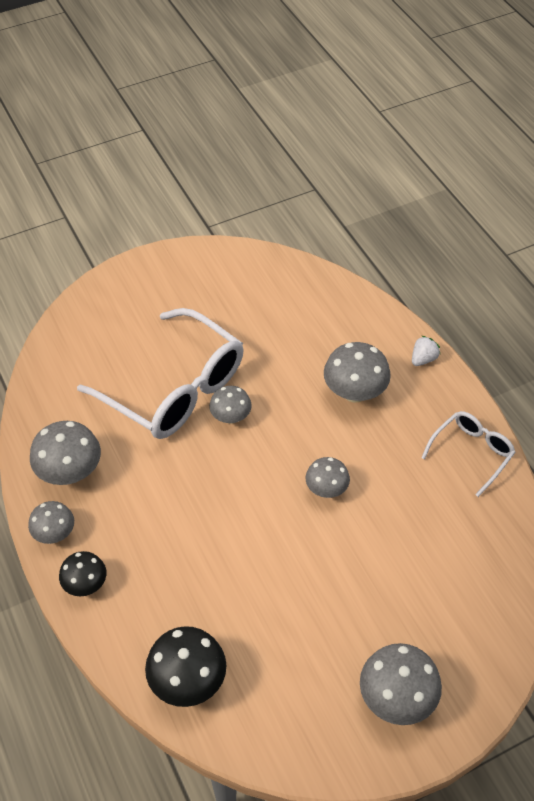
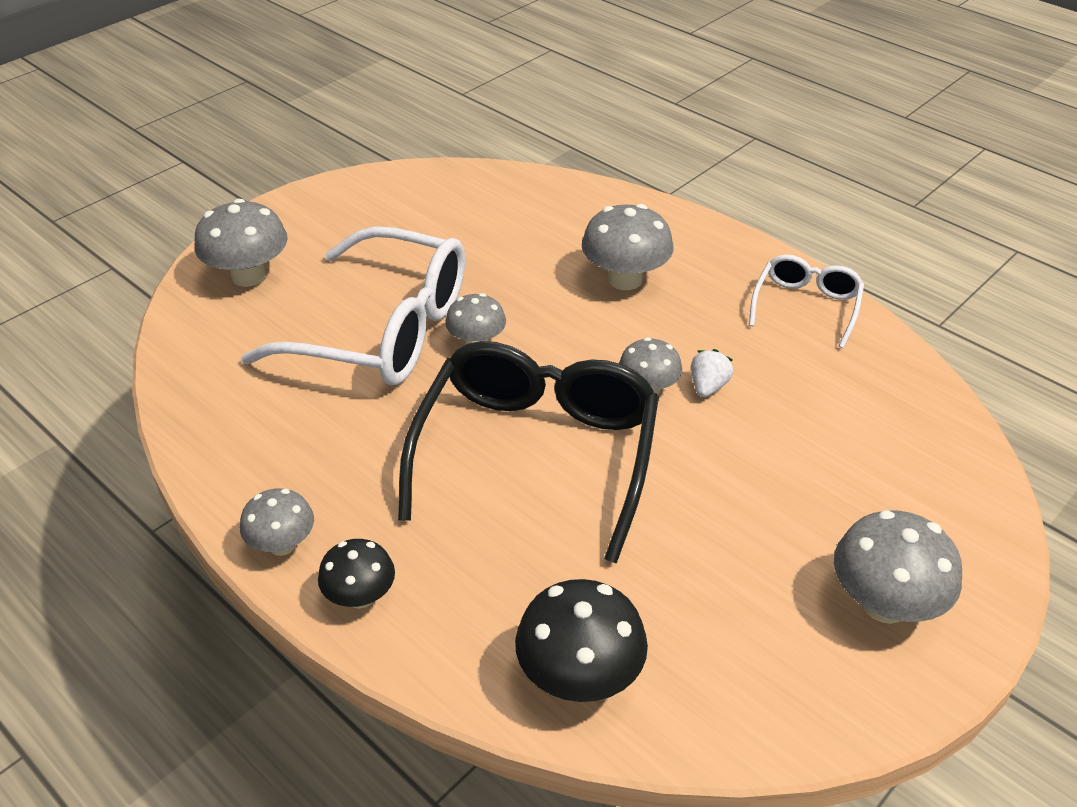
camera: 20 degrees left, 10 degrees down
grey mushroom [30,421,101,485] -> grey mushroom moved to [194,199,288,287]
white strawberry [412,336,440,366] -> white strawberry moved to [691,349,733,397]
none -> black glasses [398,341,659,564]

